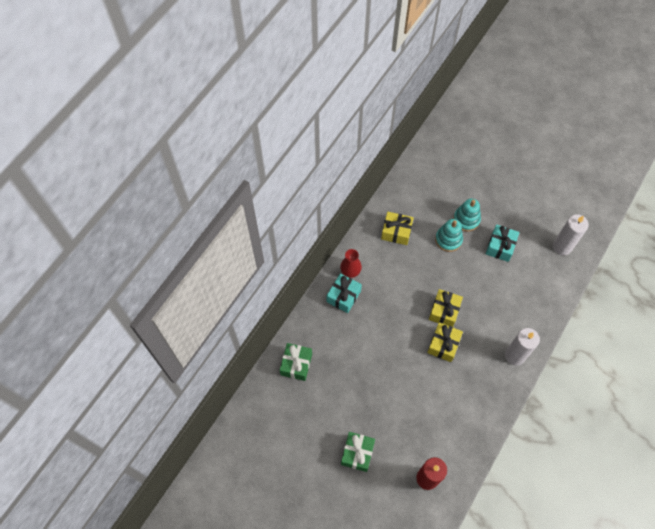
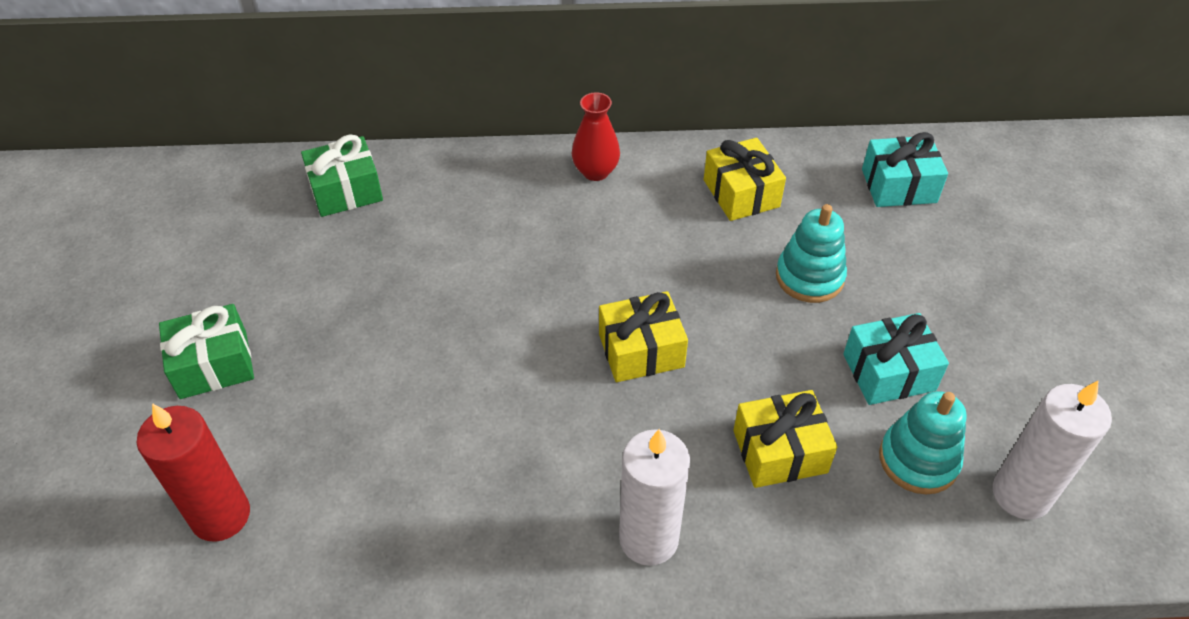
camera: 55 degrees right, 15 degrees down
turquoise gift [327,273,362,313] -> turquoise gift moved to [862,132,948,207]
yellow gift [427,322,463,362] -> yellow gift moved to [733,390,837,488]
turquoise stacking toy [453,198,481,232] -> turquoise stacking toy moved to [879,391,967,494]

